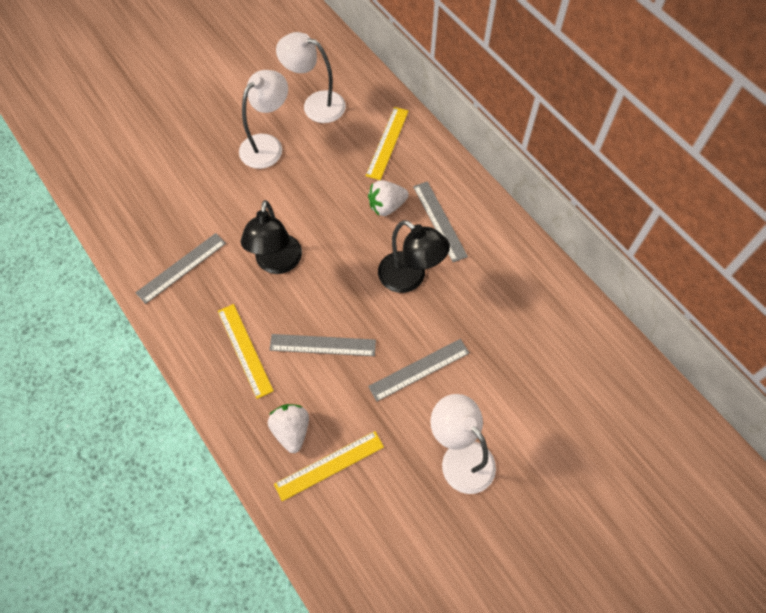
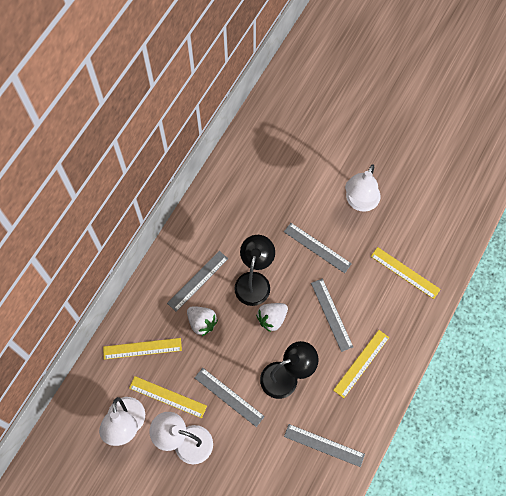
camera: 115 degrees left, 5 degrees up
white strawberry [268,404,309,453] -> white strawberry moved to [256,303,288,332]
none -> yellow ruler [129,376,207,418]
none -> grey ruler [194,368,265,427]

